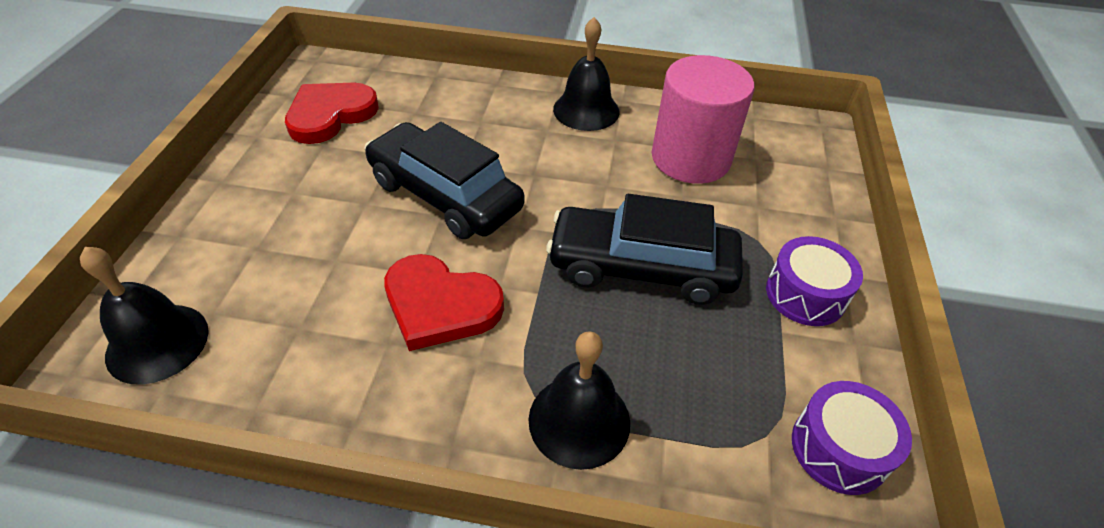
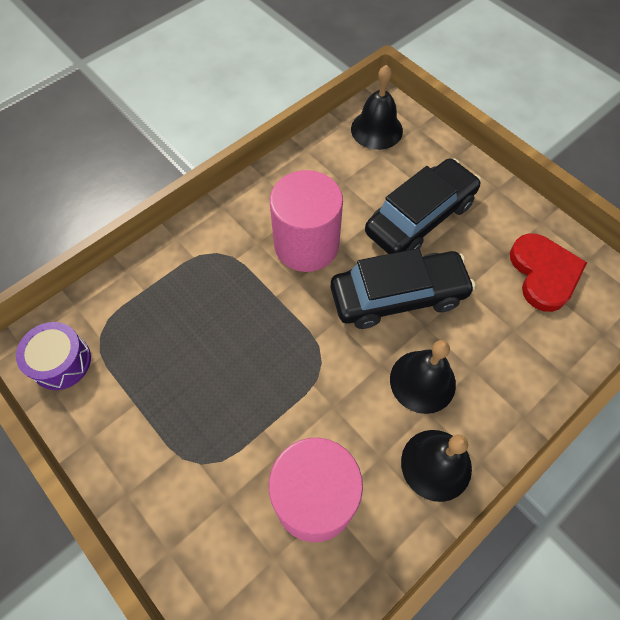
camera: 130 degrees right, 15 degrees up
red heart [384,254,504,351] -> pink cylinder [270,170,343,272]
black bell [529,331,630,470] -> black bell moved to [390,340,456,414]
black car [546,194,743,305] -> black car moved to [365,158,481,254]
purple drum [766,236,863,326] -> none

